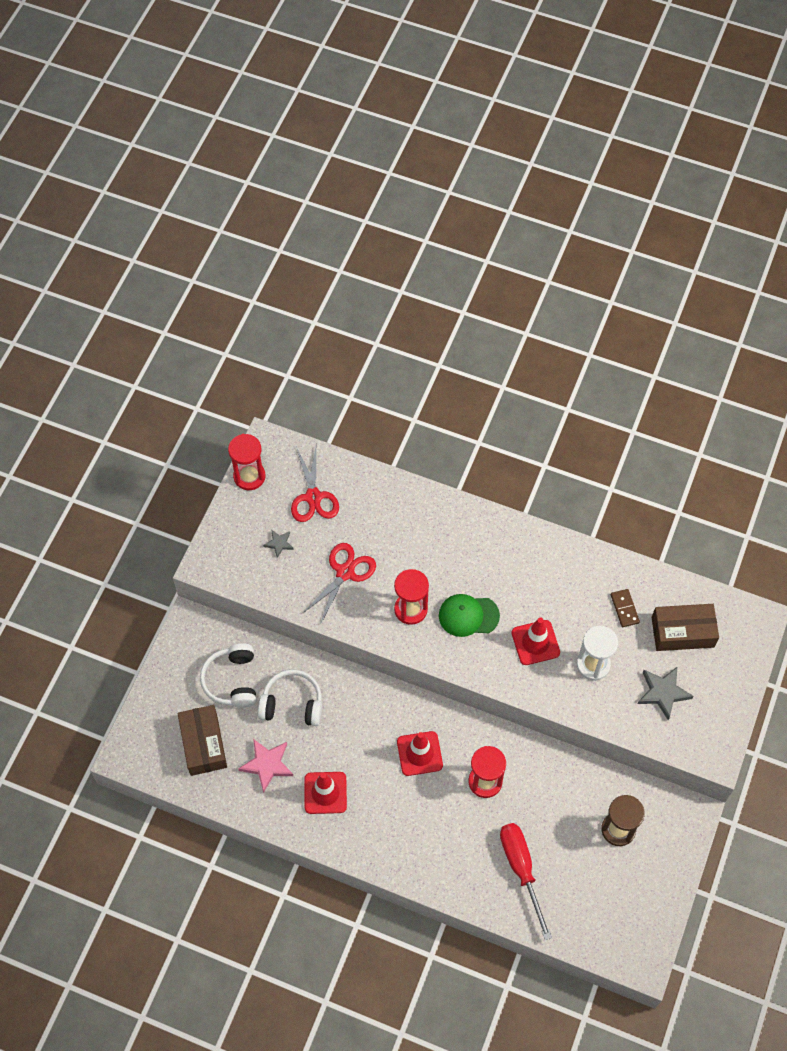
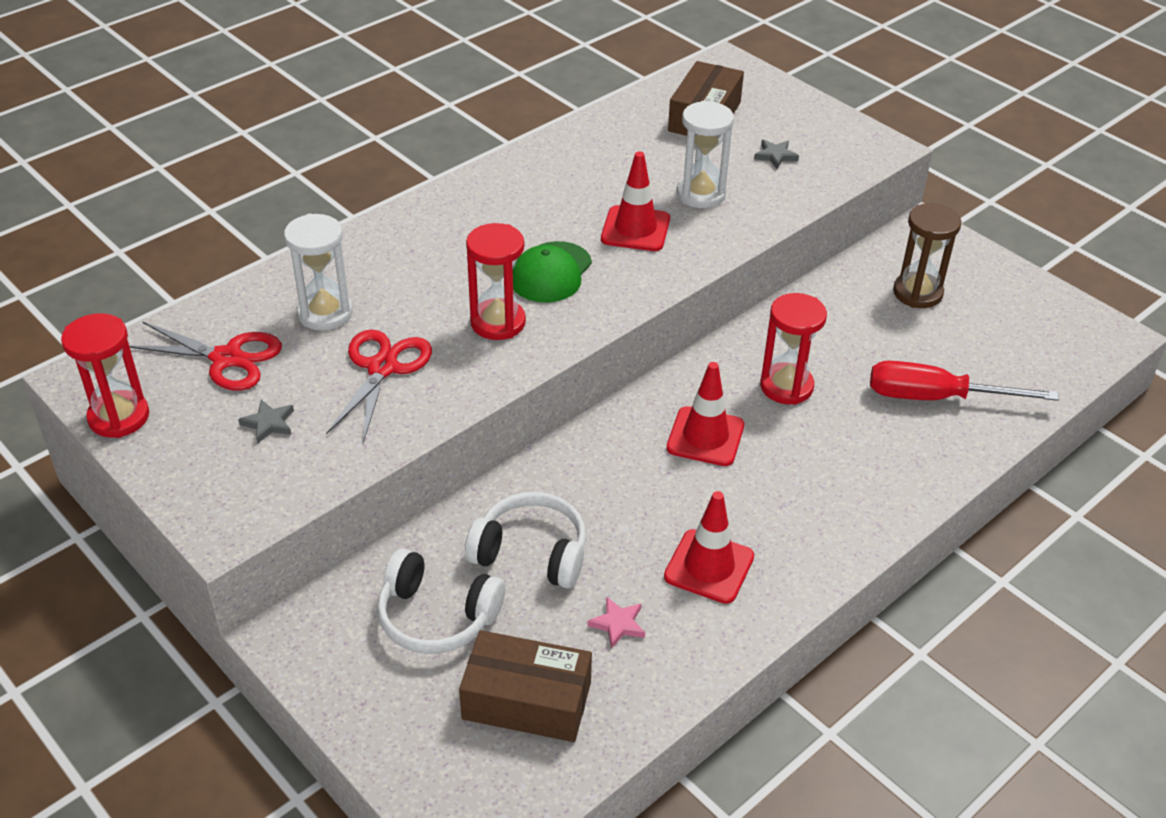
camera: 65 degrees left, 20 degrees down
pink star [238,739,293,793] -> pink star [588,596,645,649], size x0.57
white headphones [258,670,322,726] -> white headphones turned 75 degrees clockwise [465,492,586,589]
red scissors [302,543,376,625] -> red scissors turned 45 degrees clockwise [326,329,432,443]
brown domino [611,589,640,627] -> none
grey star [638,667,694,720] -> grey star [754,140,799,169], size x0.57
none -> white hourglass [284,214,353,331]

